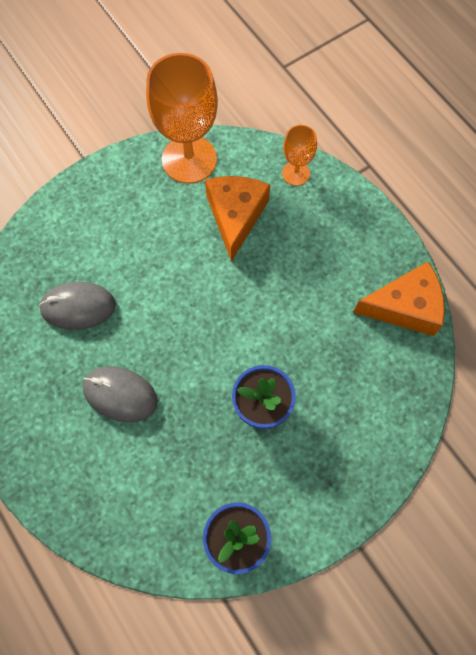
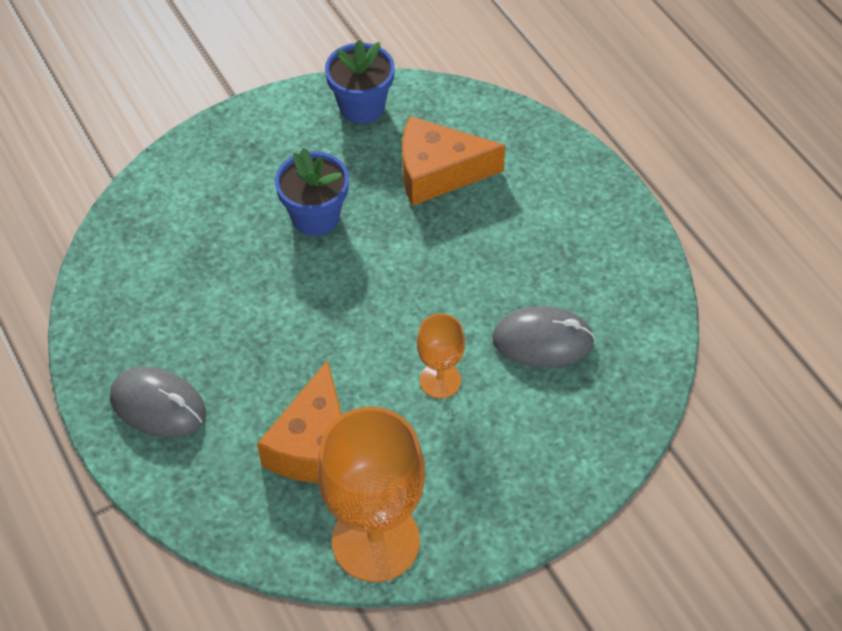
camera: 175 degrees left, 15 degrees down
grey mouse [83,366,158,422] -> grey mouse moved to [110,367,206,438]
orange goblet [282,125,317,186] -> orange goblet moved to [417,314,465,398]
orange cheese [353,262,445,336] -> orange cheese moved to [402,116,506,206]

